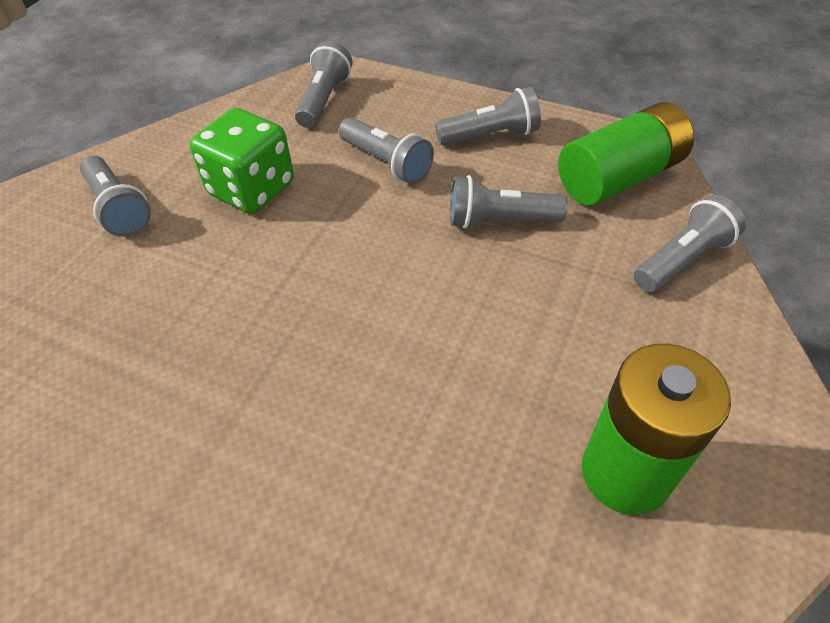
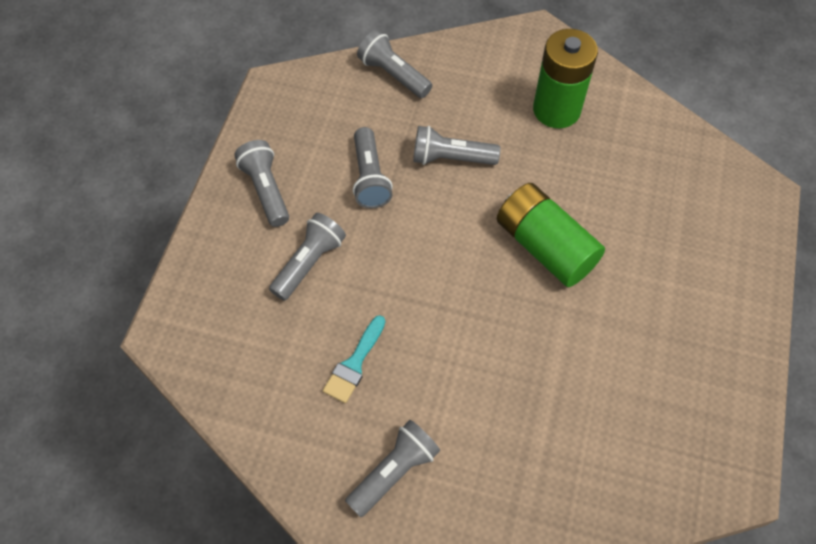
camera: 100 degrees left, 10 degrees up
green dice [190,108,294,214] -> turquoise brush [323,315,385,403]
grey flashlight [295,41,352,128] -> grey flashlight moved to [413,126,500,165]
green battery [558,102,694,206] -> green battery moved to [497,183,605,287]

